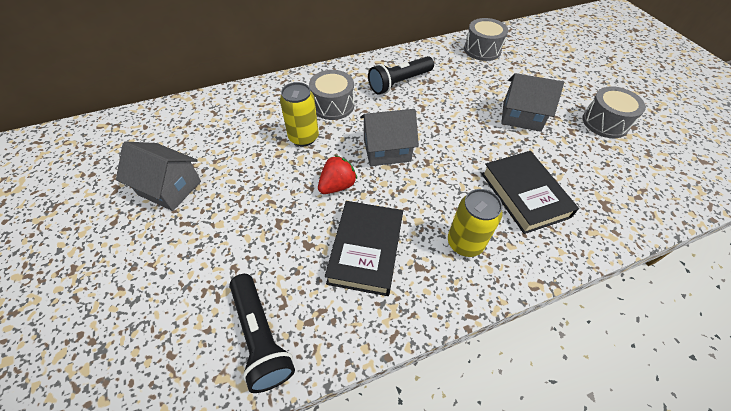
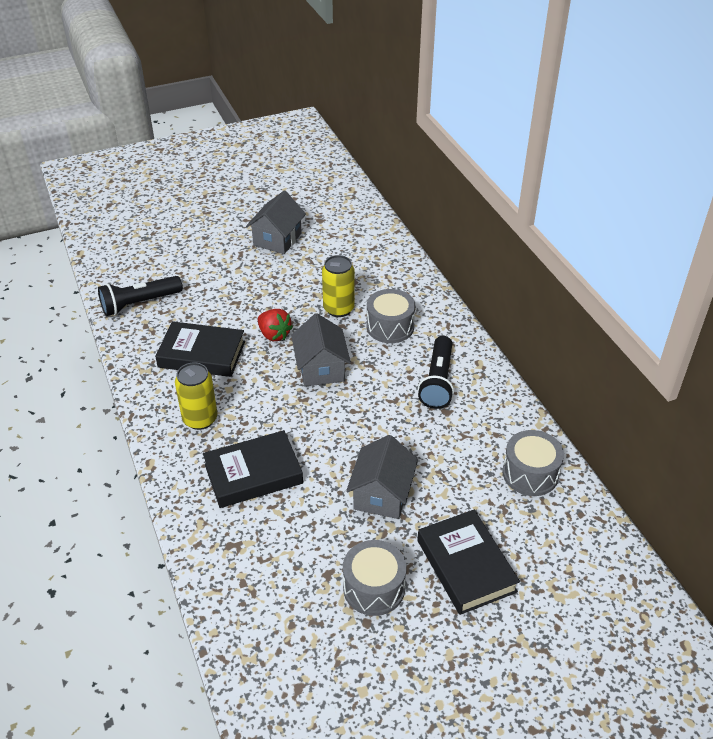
camera: 90 degrees right, 10 degrees down
black flashlight [368,56,434,95] -> black flashlight turned 135 degrees counterclockwise [418,336,454,409]
none -> black book [417,510,520,615]

